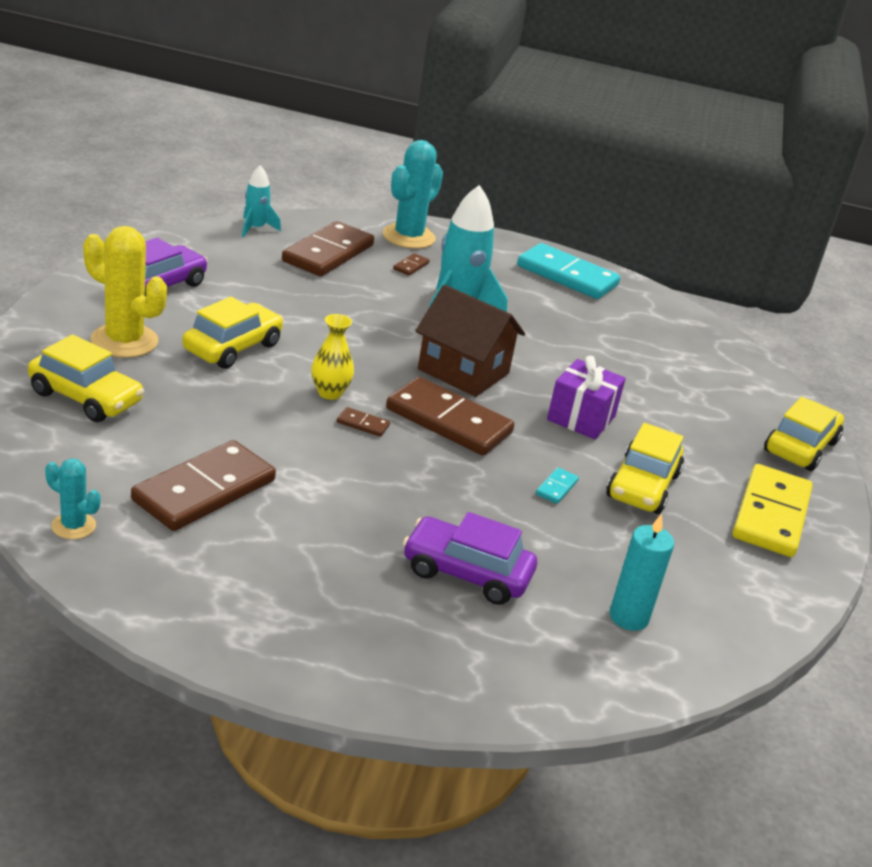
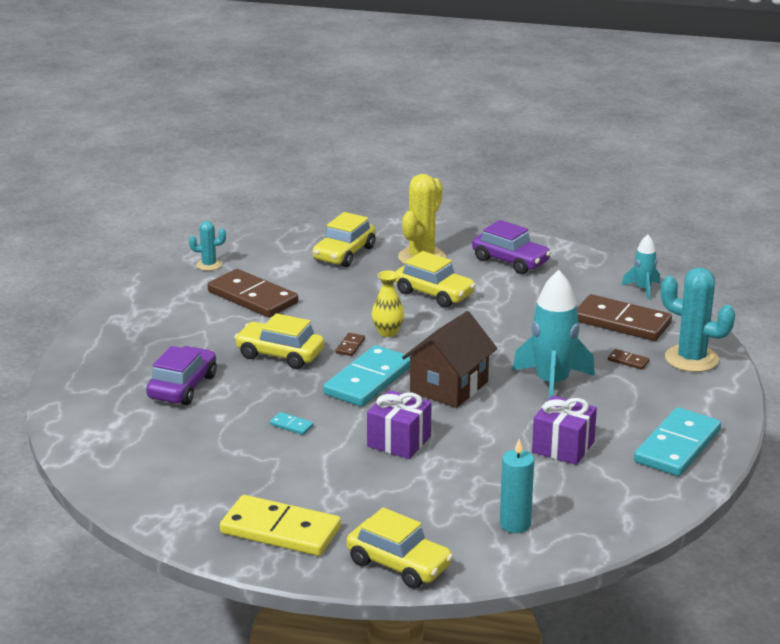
camera: 95 degrees right, 5 degrees down
turquoise cactus [45,458,100,539] -> turquoise cactus turned 60 degrees clockwise [189,221,226,271]
brown domino [386,377,515,456] -> turquoise domino [323,345,410,407]
yellow car [606,423,684,514] -> yellow car moved to [234,313,324,369]
turquoise candle [610,514,674,631] -> turquoise candle moved to [500,439,534,533]
none -> purple gift [532,395,597,465]

